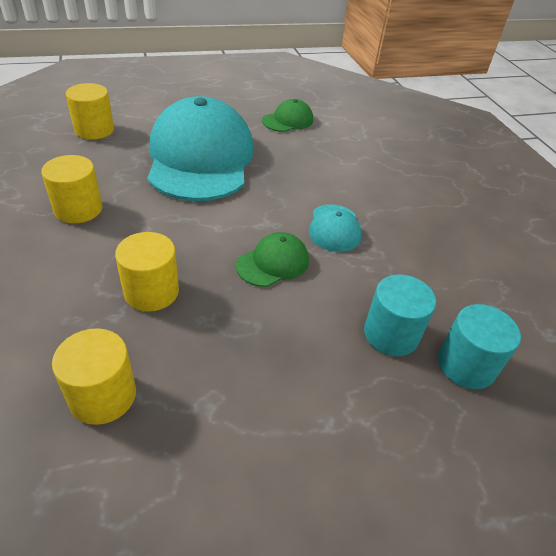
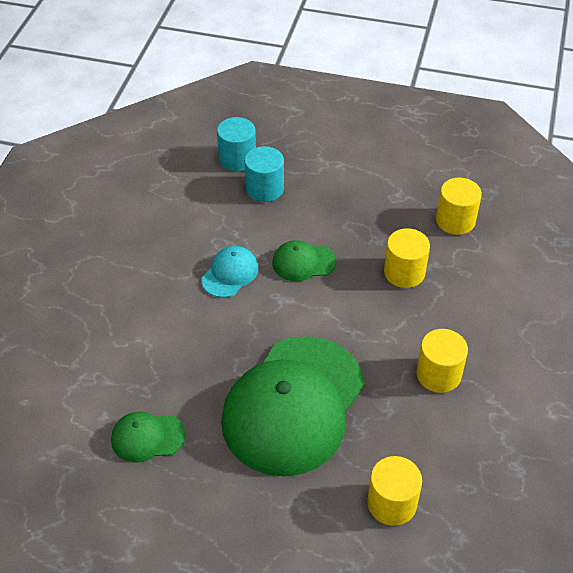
camera: 145 degrees left, 5 degrees up
turquoise cap [147,96,254,201] -> green cap [221,336,364,476]

